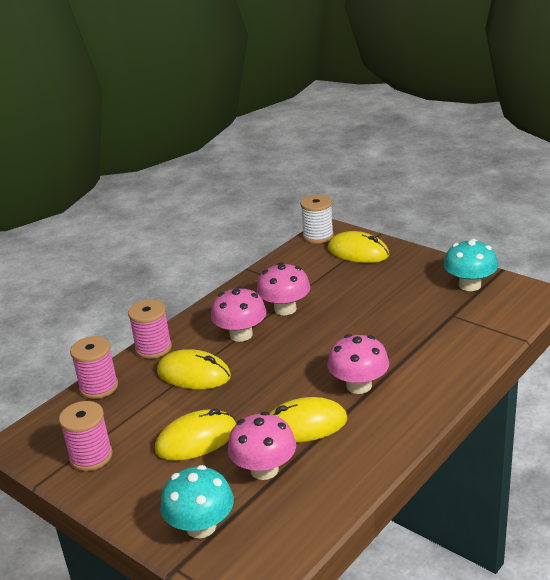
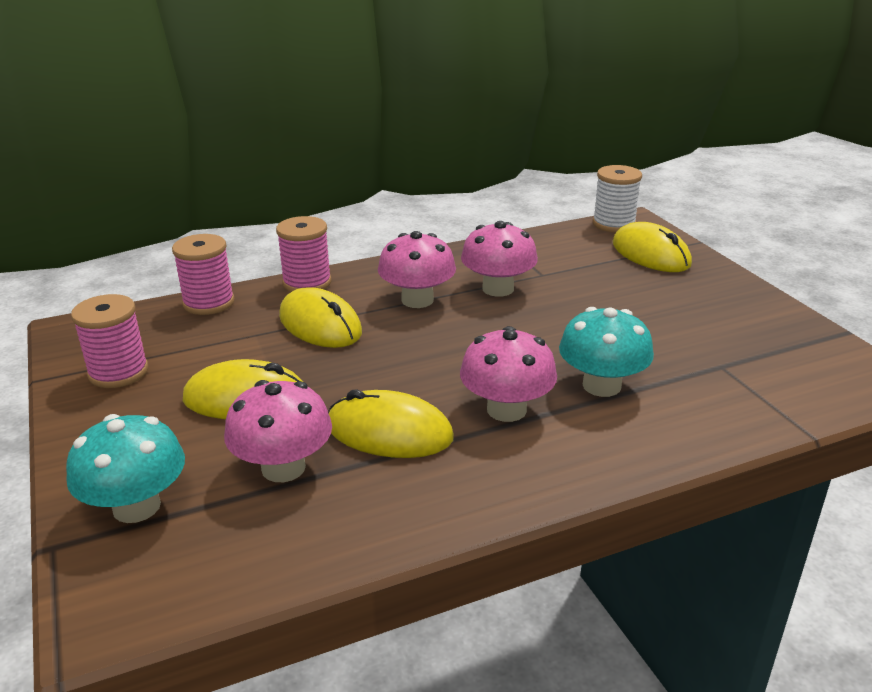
camera: 25 degrees right, 0 degrees up
turquoise mushroom [444,239,498,291] -> turquoise mushroom moved to [559,307,654,397]

